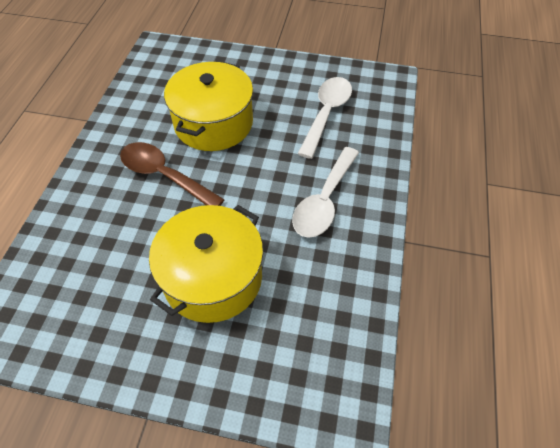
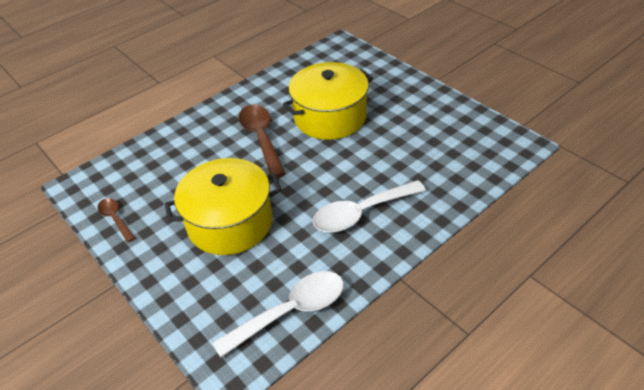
camera: 40 degrees right, 10 degrees down
white spoon [298,77,352,159] -> white spoon moved to [212,271,344,358]
none -> brown spoon [98,198,135,243]

